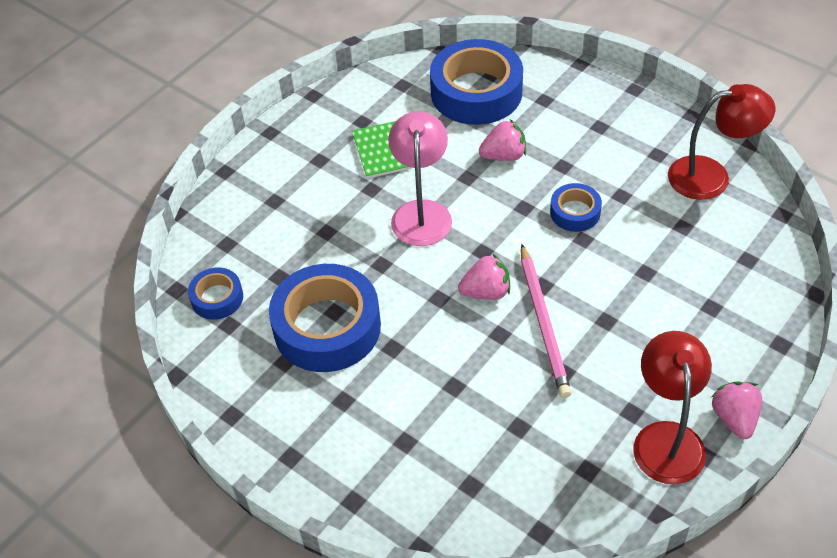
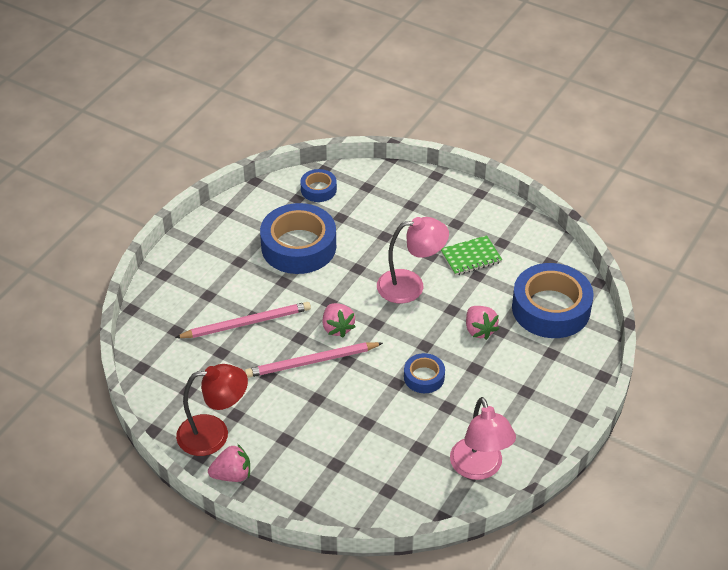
camera: 80 degrees right, 5 degrees down
red lamp [668,84,775,200] -> pink lamp [450,397,516,480]
none -> pink pencil [175,302,311,338]

